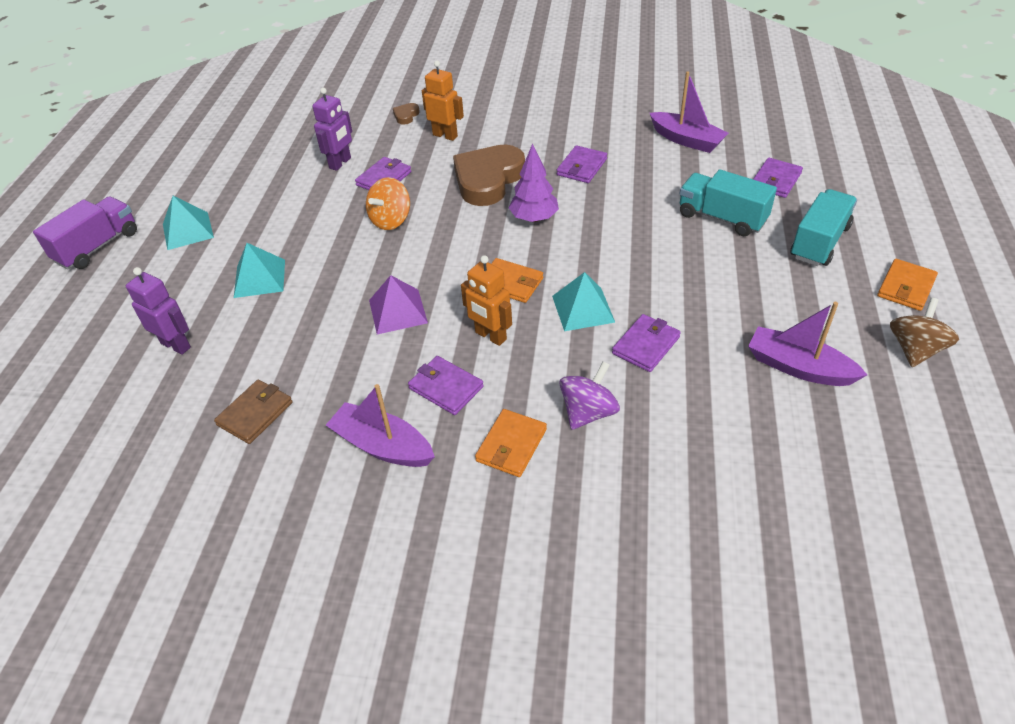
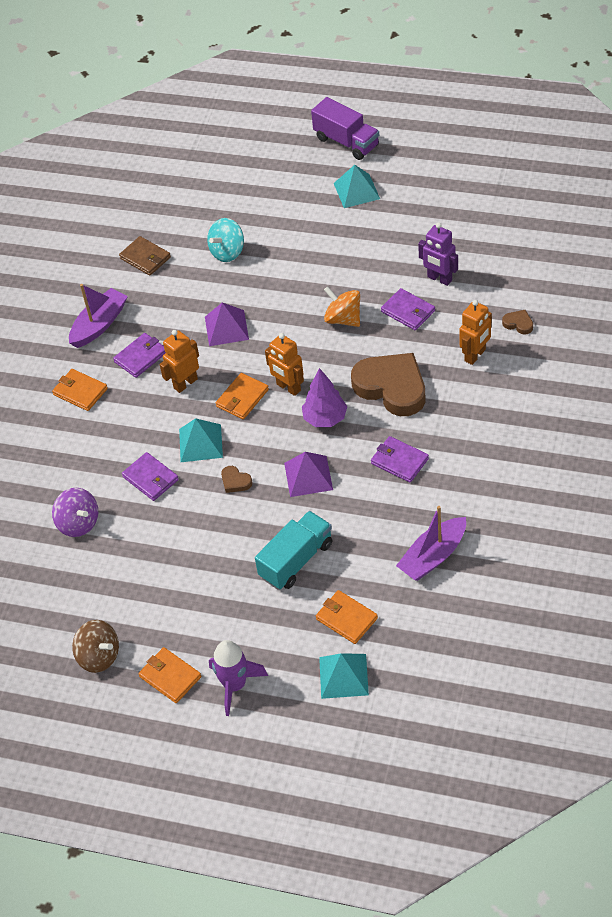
camera: 100 degrees right, 5 degrees up
purple robot [126,267,191,355] -> none
turquoise pyramid [234,243,285,298] -> turquoise pyramid moved to [319,653,369,699]
purple spinning top [559,361,620,430] -> purple spinning top moved to [52,488,98,537]
purple boat [748,302,867,386] -> none
purple wallet [753,158,803,198] -> orange wallet [316,590,378,644]
turquoise truck [790,189,857,266] -> none
none -> turquoise spinning top [207,218,244,262]
none -> purple rocket [209,640,268,716]
none -> brown heart [221,466,252,493]
none -> orange robot [265,333,304,396]
none -> purple pyramid [284,452,333,497]

